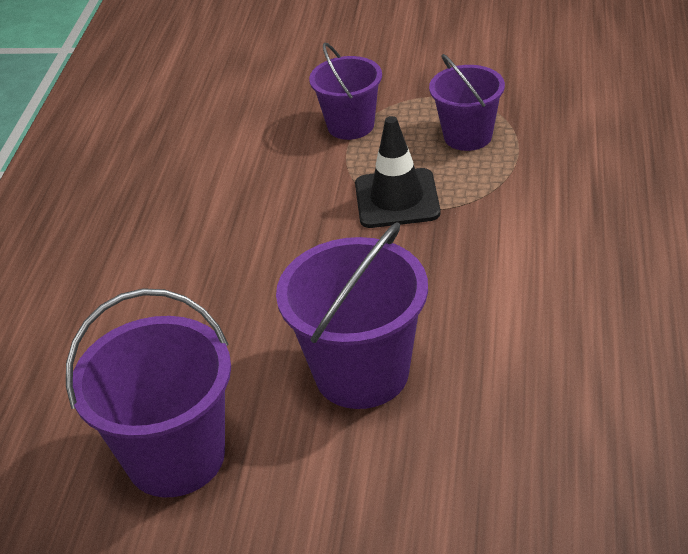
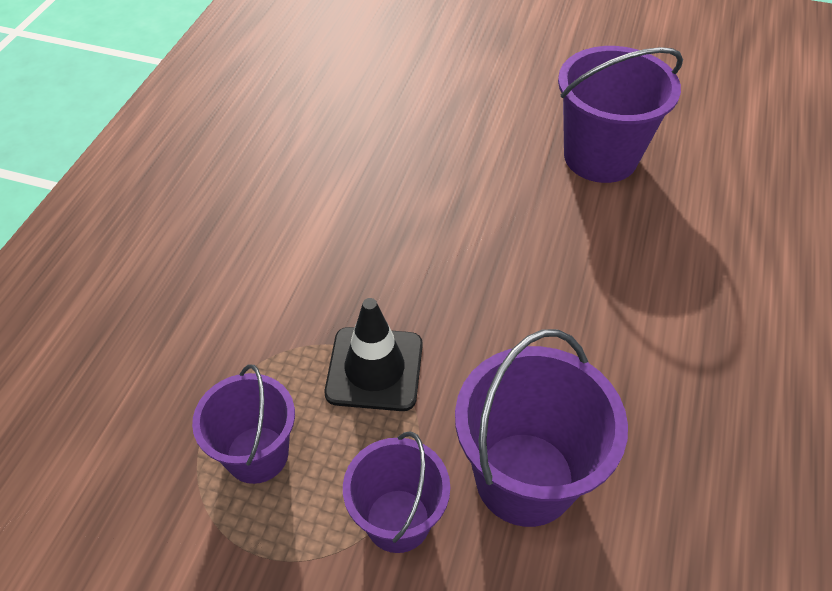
camera: 175 degrees left, 10 degrees up
purple bucket [276,222,428,409] -> purple bucket moved to [455,329,628,527]

